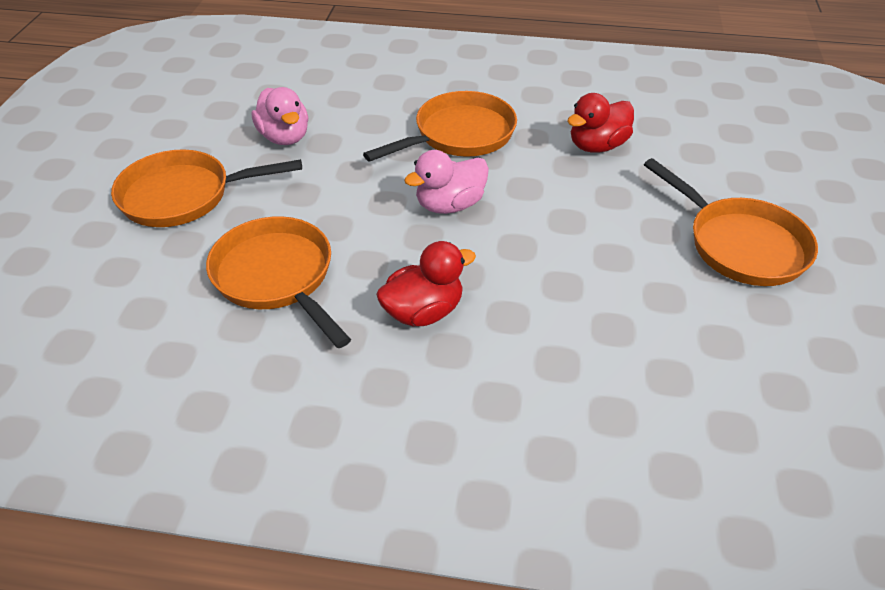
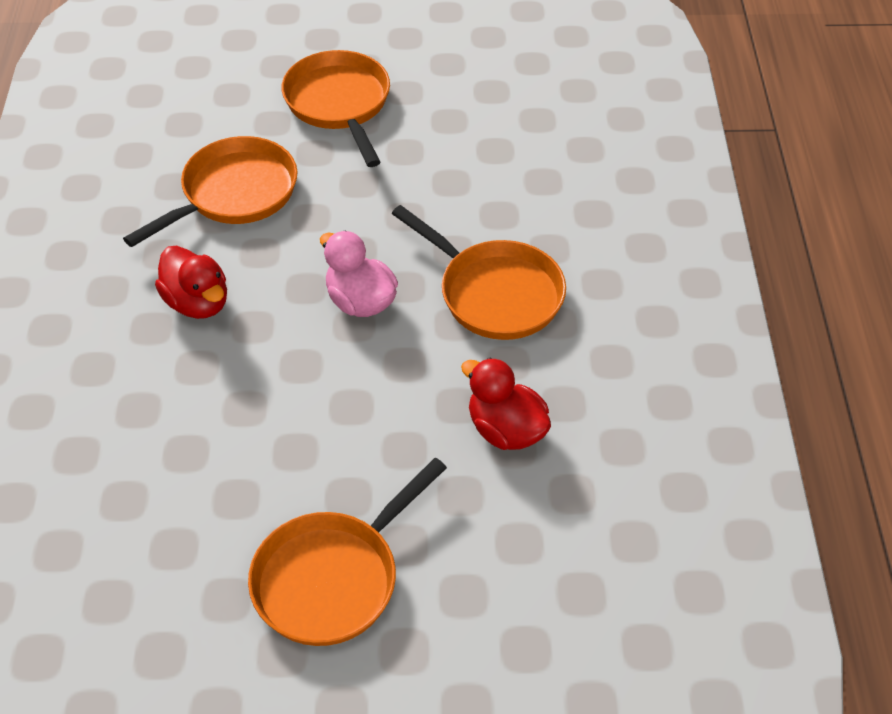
camera: 80 degrees right, 5 degrees up
pink duck [252,87,308,145] -> none

